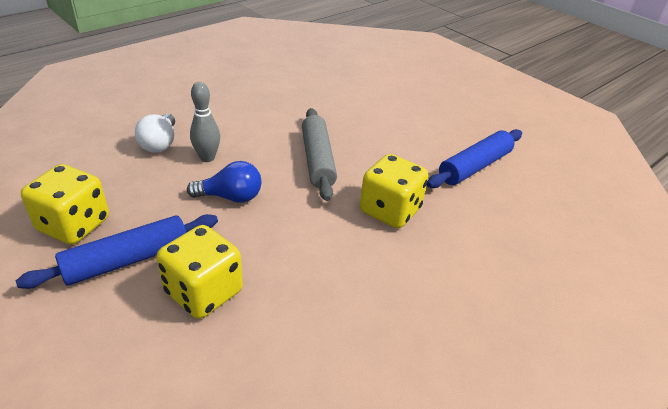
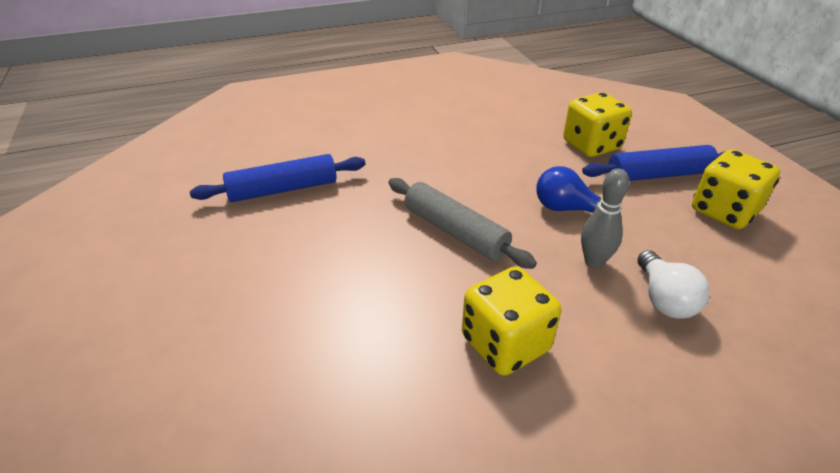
camera: 155 degrees left, 0 degrees up
white light bulb [135,113,175,153] -> white light bulb turned 150 degrees clockwise [638,250,710,318]
grey rolling pin [302,108,337,201] -> grey rolling pin turned 60 degrees counterclockwise [389,178,537,269]
yellow dice [360,154,428,228] -> yellow dice moved to [462,267,561,376]

